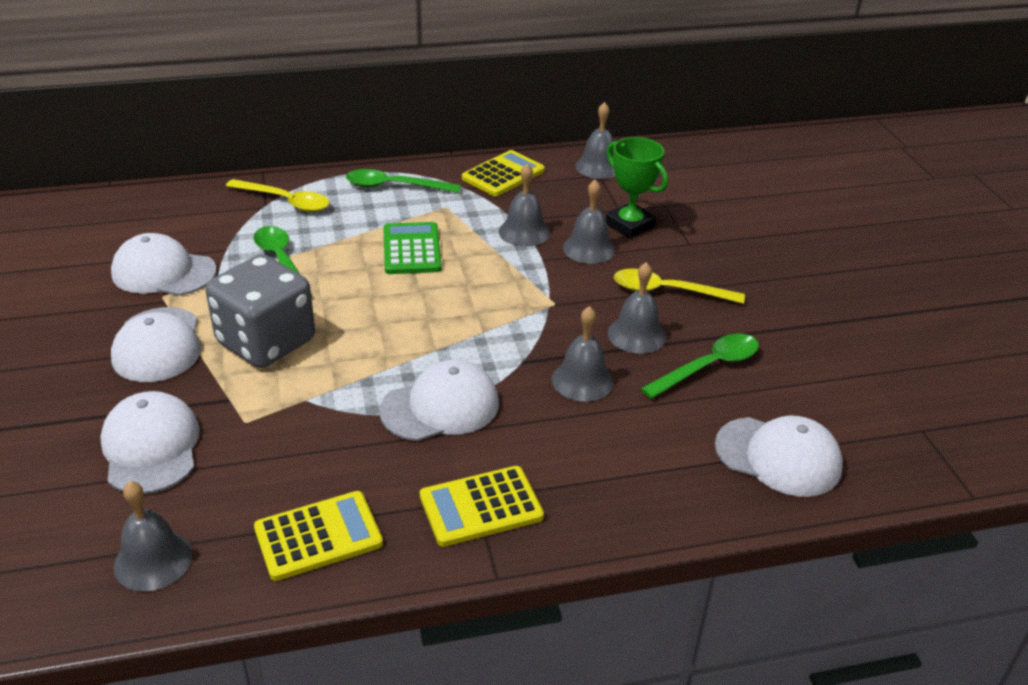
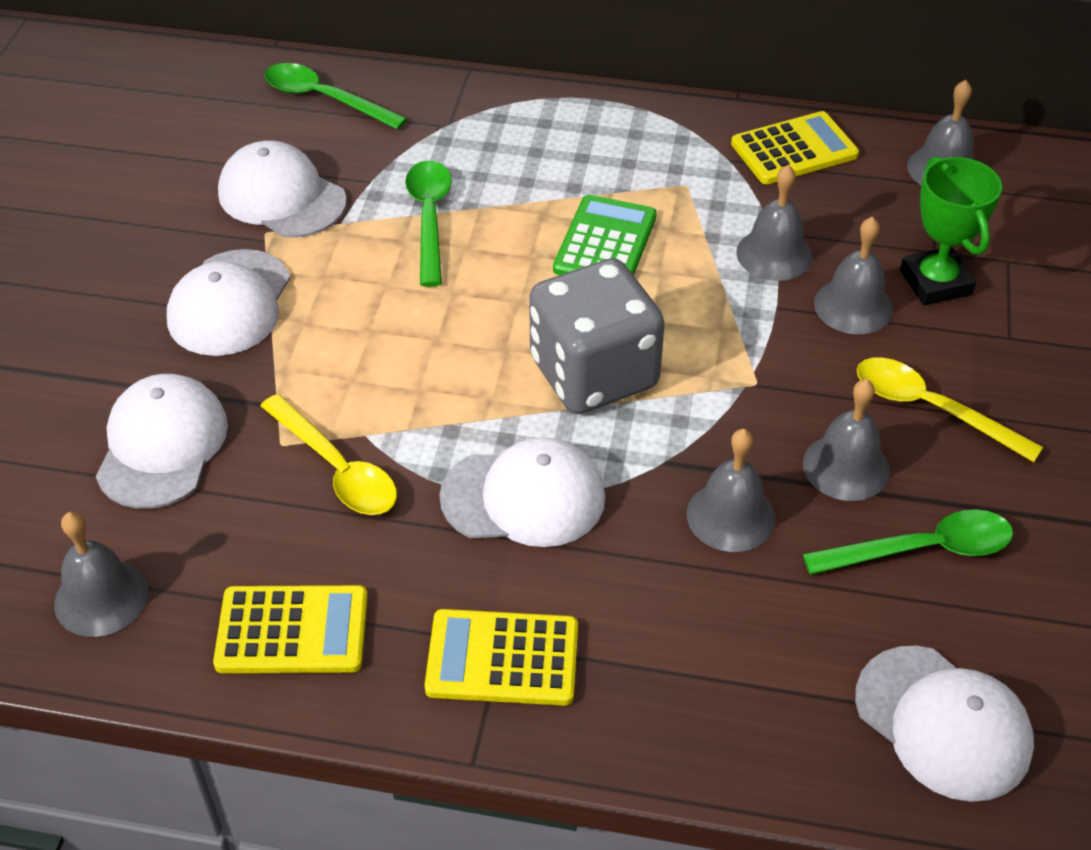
camera: 25 degrees right, 10 degrees up
grey dice [206,254,315,368] -> grey dice moved to [529,258,665,414]
yellow spoon [226,179,329,212] -> yellow spoon moved to [261,394,397,515]
green spoon [346,169,461,193] -> green spoon moved to [265,63,408,130]

